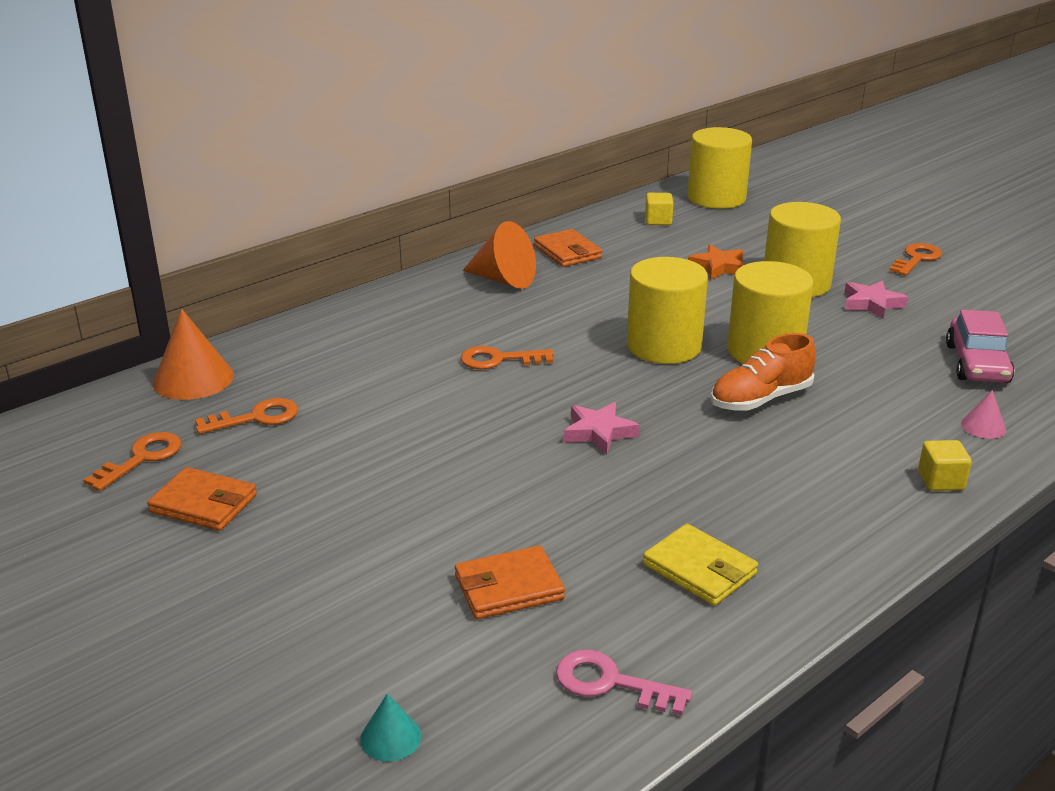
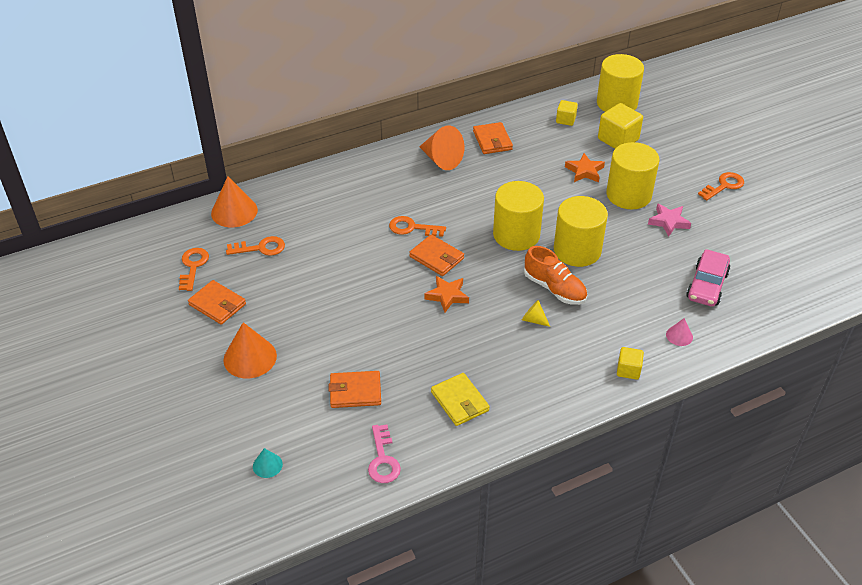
camera: 15 degrees right, 15 degrees up
orange key [83,432,181,491] -> orange key turned 45 degrees counterclockwise [179,248,209,291]
pink key [556,650,692,715] -> pink key turned 135 degrees counterclockwise [368,424,401,483]
pink star [564,402,639,455] -> orange star [424,276,469,313]
orange shoe [711,333,816,411] -> orange shoe turned 120 degrees counterclockwise [524,246,587,305]
none -> orange cone [223,322,277,378]
none -> orange wallet [409,234,464,276]
none -> yellow cone [522,300,550,327]
none -> yellow cube [598,103,643,149]

